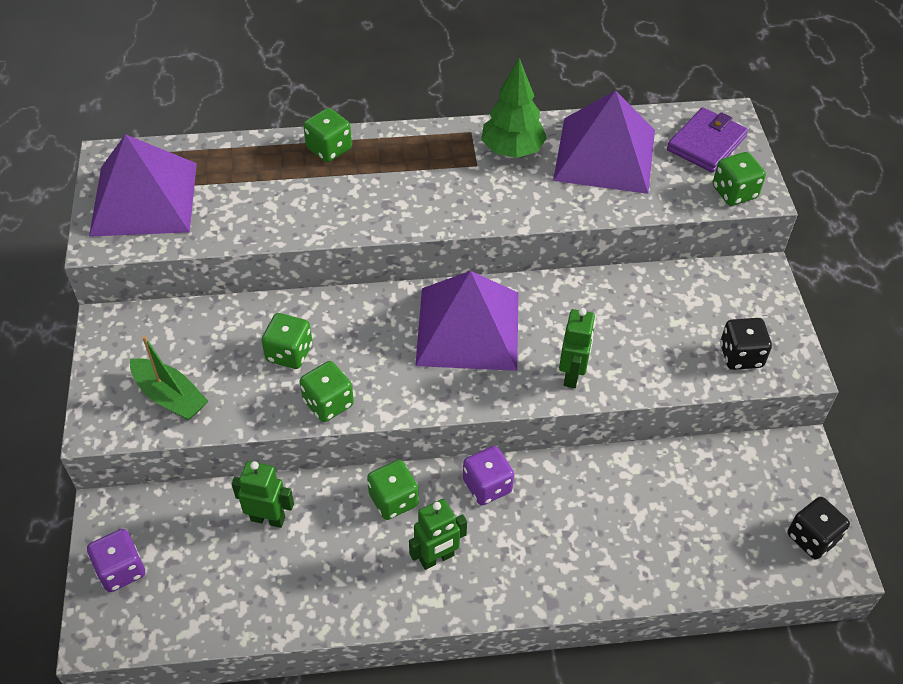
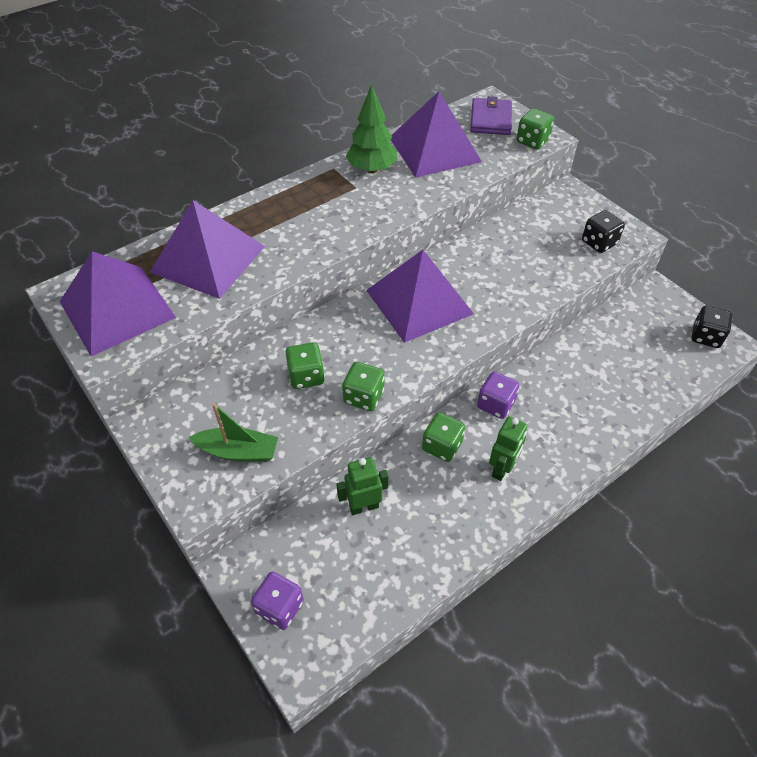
camera: 30 degrees left, 0 degrees up
green dice [303,108,352,162] -> none
green robot [559,308,595,388] -> none
none -> purple pyramid [150,200,265,299]

